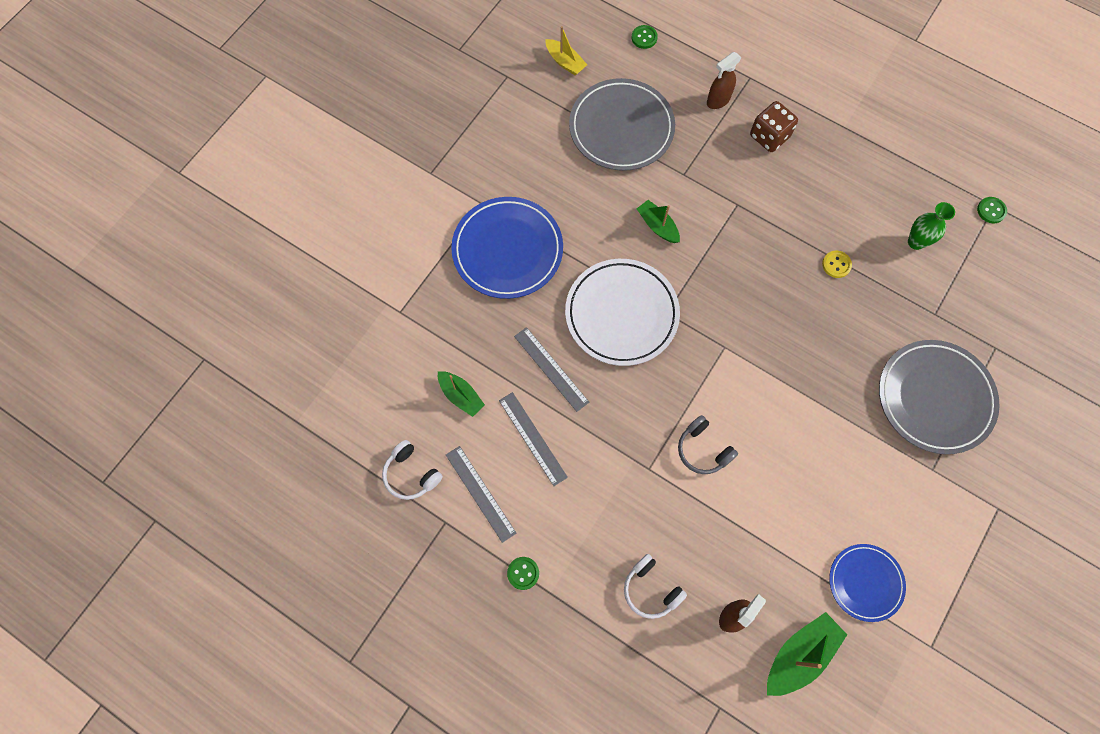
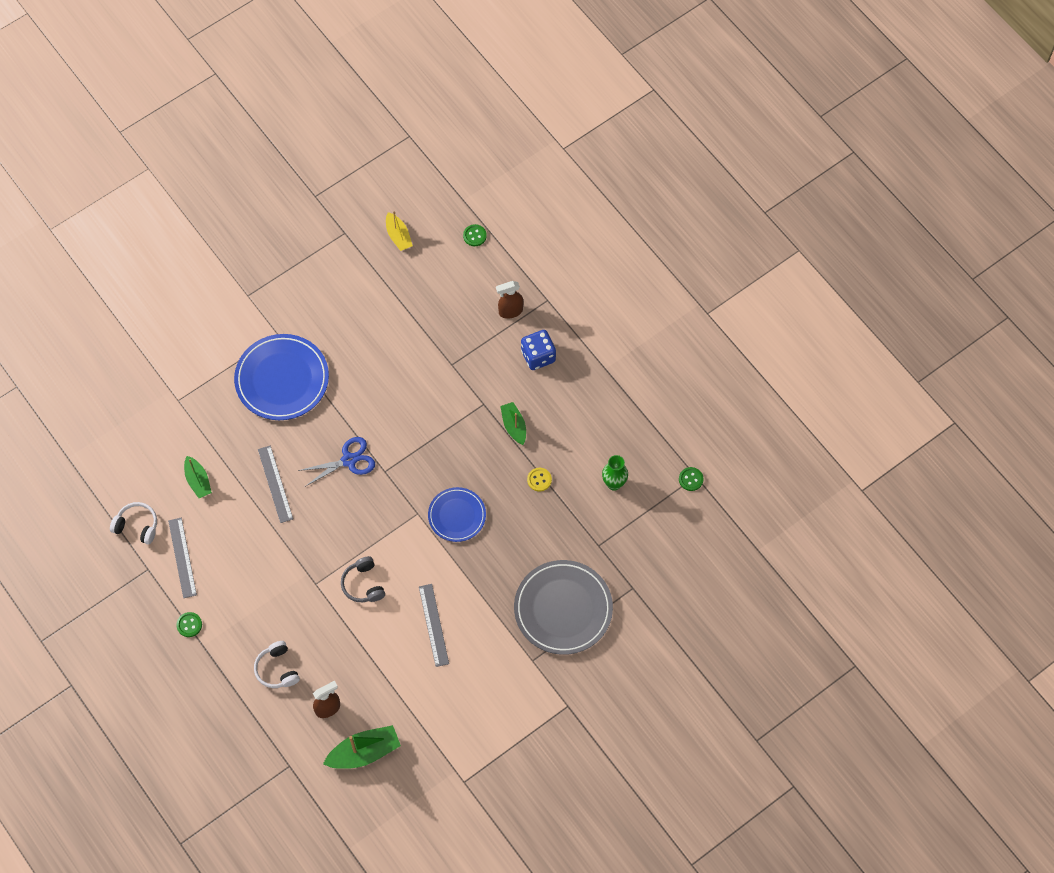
camera: 20 degrees right, 5 degrees down
white headphones [382,440,443,500] -> white headphones turned 135 degrees clockwise [110,502,157,545]
grey ruler [499,392,568,486] -> grey ruler moved to [419,584,449,667]
white plate [565,259,680,366] -> blue scissors [298,437,375,486]
grey plate [569,78,675,171] -> none
green boat [637,200,680,243] -> green boat moved to [500,402,526,445]
brown dice [750,101,798,152] -> blue dice [521,330,556,370]
blue plate [829,544,906,622] -> blue plate moved to [428,487,486,542]

